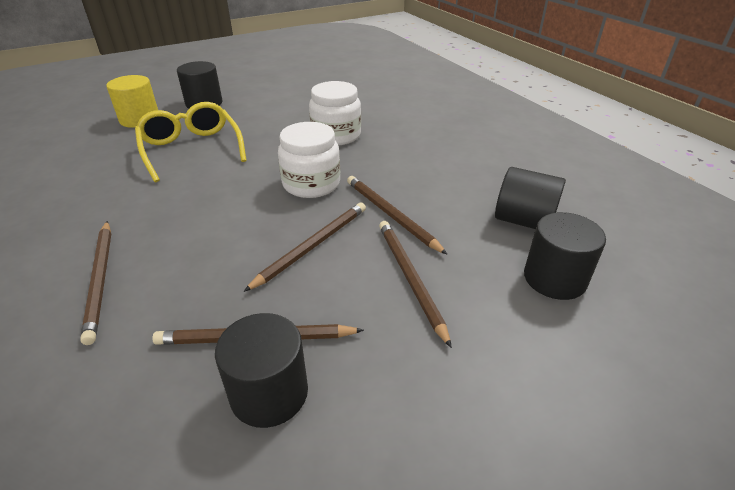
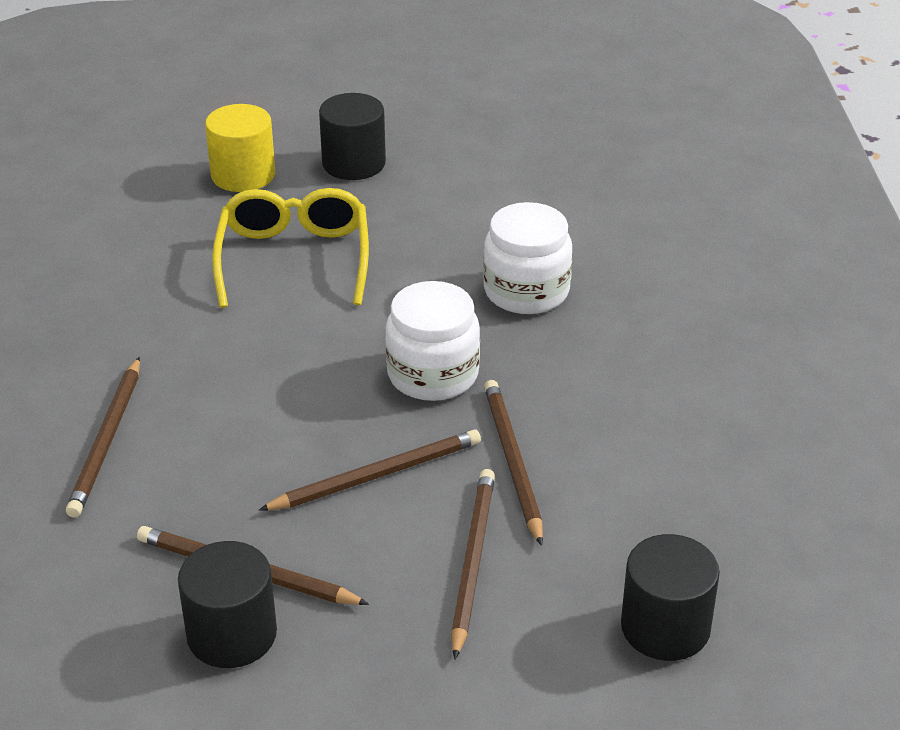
camera: 25 degrees right, 0 degrees up
black cylinder [495,167,566,229] -> none

